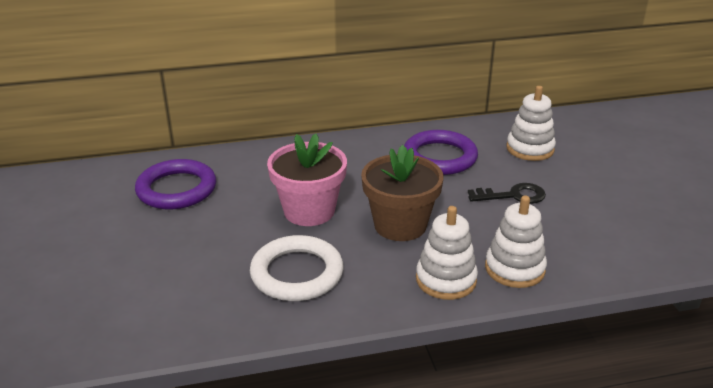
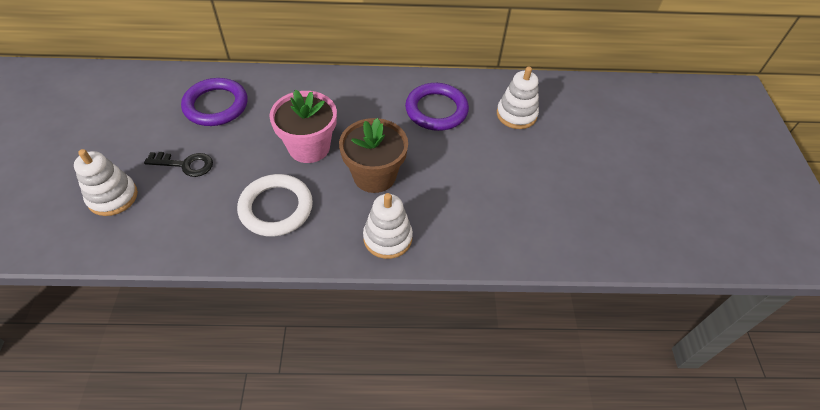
camera: 10 degrees right, 20 degrees up
black key [468,183,546,204] -> black key moved to [144,152,213,177]
white stacking toy [485,195,547,288] -> white stacking toy moved to [74,149,138,216]

